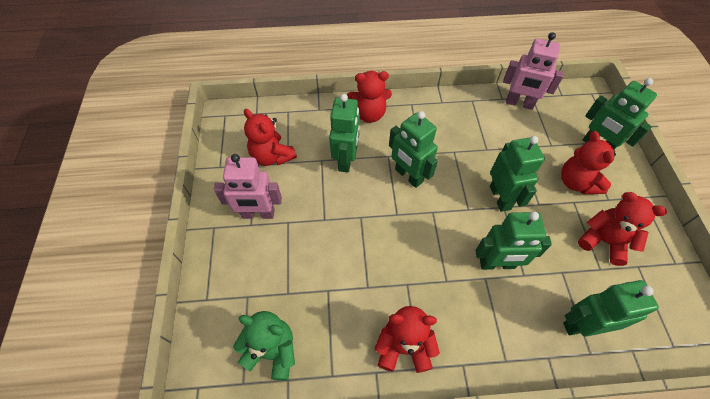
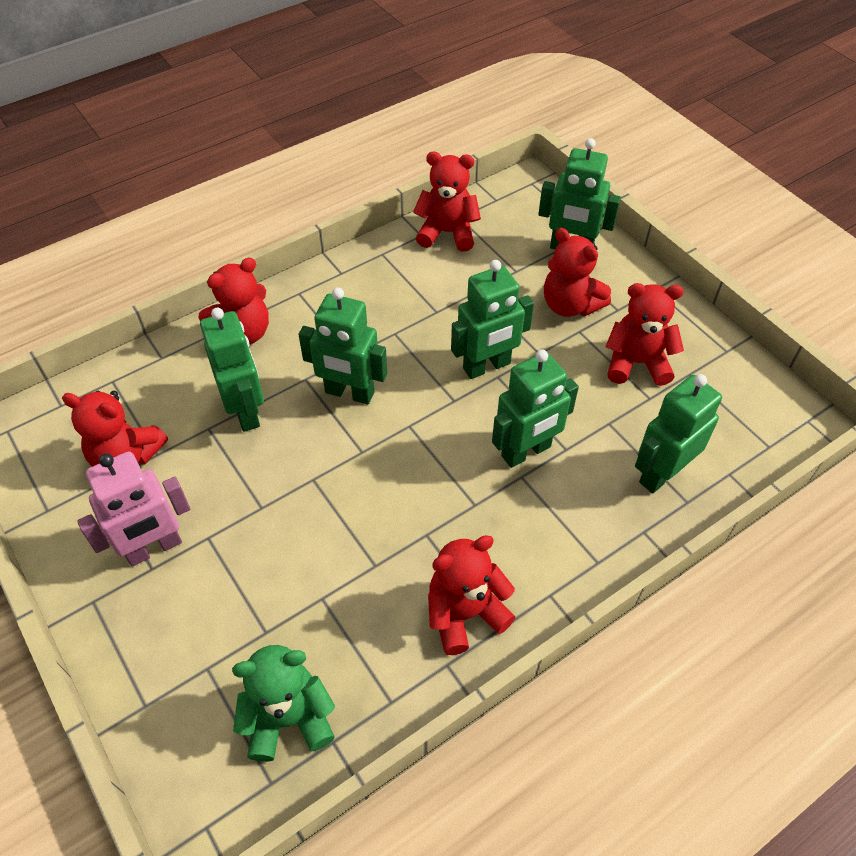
camera: 30 degrees left, 5 degrees down
green robot [490,136,545,212] -> green robot turned 105 degrees clockwise [451,260,534,379]
pink robot [503,32,564,110] -> red teddy bear [413,152,481,252]

